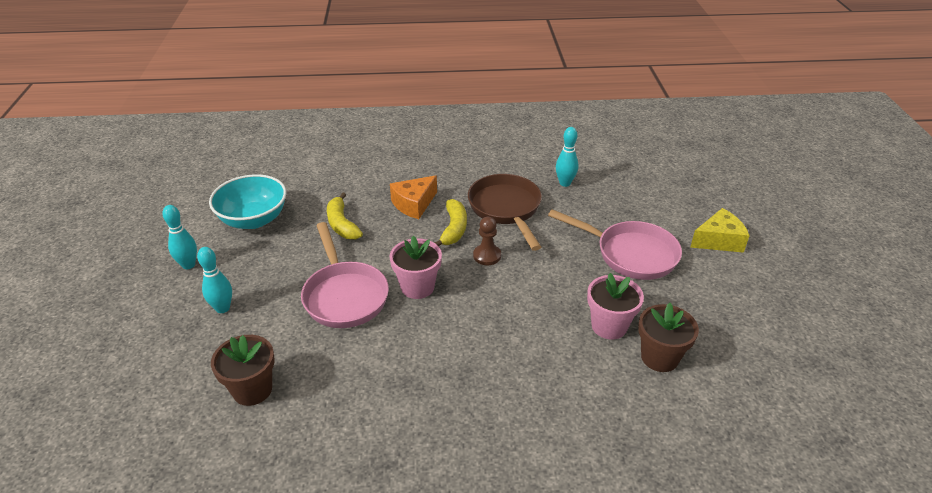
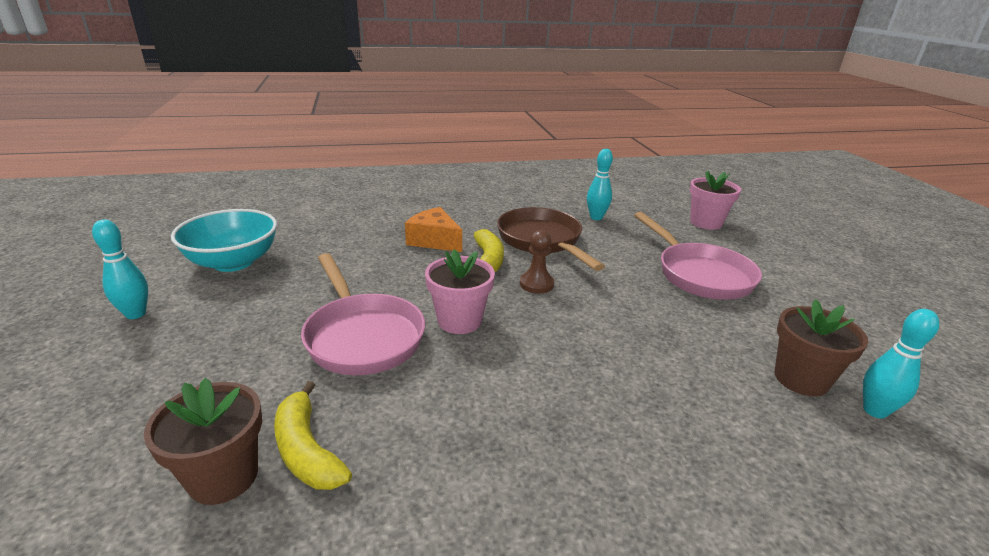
camera: 10 degrees left, 10 degrees down
turquoise bowling pin [197,247,232,313] -> turquoise bowling pin moved to [863,309,939,419]
yellow banana [327,192,363,239] -> yellow banana moved to [274,381,352,490]
orange cheese [390,175,437,219] -> orange cheese turned 90 degrees clockwise [405,207,462,252]
pink pan [548,209,682,280] -> pink pan turned 45 degrees clockwise [634,212,762,300]
pink flower pot [587,273,644,340] -> pink flower pot moved to [690,171,741,230]
yellow cheese [690,208,750,253] -> none

